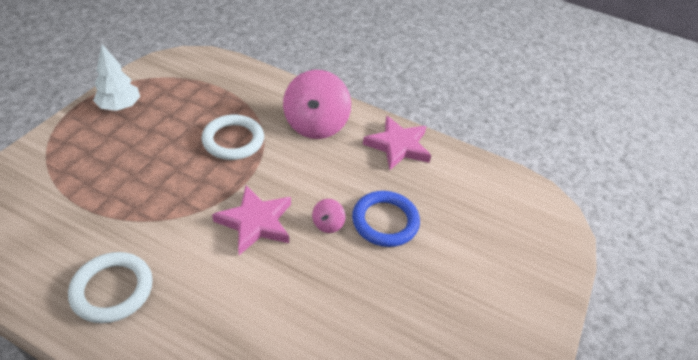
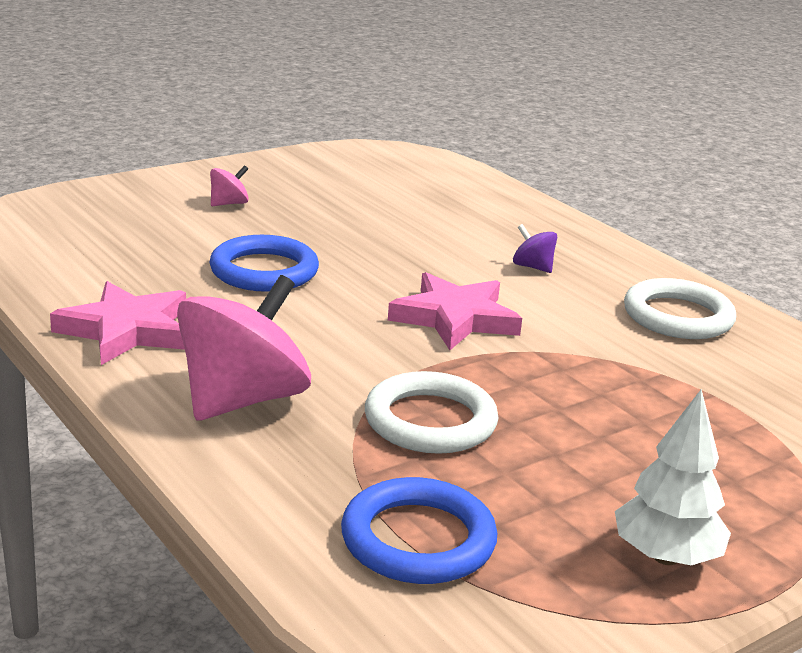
camera: 150 degrees left, 20 degrees down
pink spinning top [312,199,345,233] -> pink spinning top moved to [210,165,249,206]
none -> blue ring [341,477,497,584]
none -> purple spinning top [513,224,557,273]

